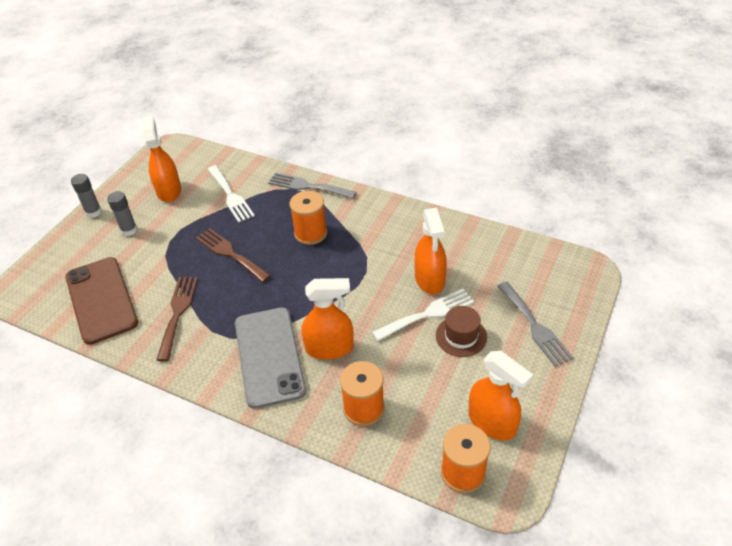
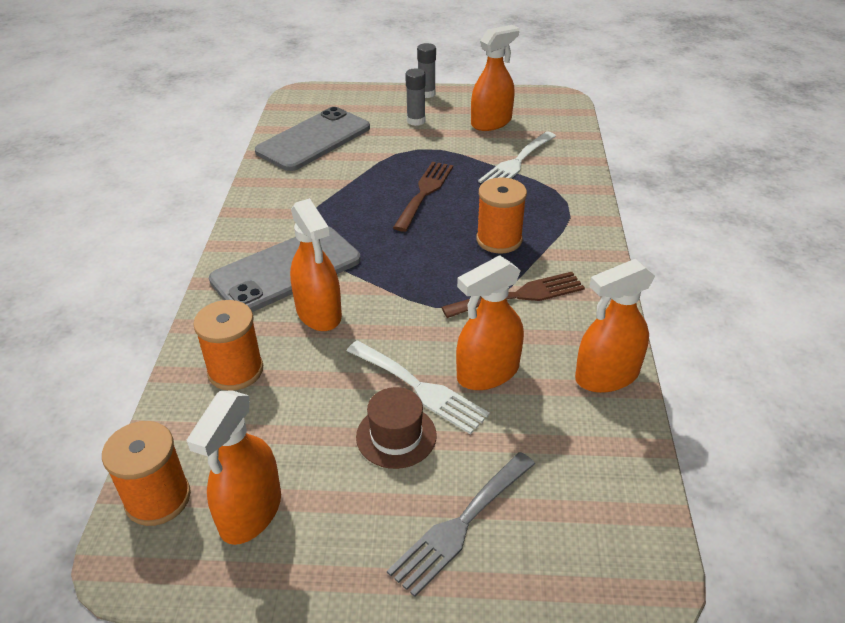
camera: 65 degrees right, 5 degrees down
brown phone [65,257,138,345] -> grey phone [255,107,370,171]
brown fork [157,277,198,361] -> brown fork moved to [441,272,585,318]
grey fork [268,172,357,199] -> none
none -> orange spray bottle [575,259,655,393]

